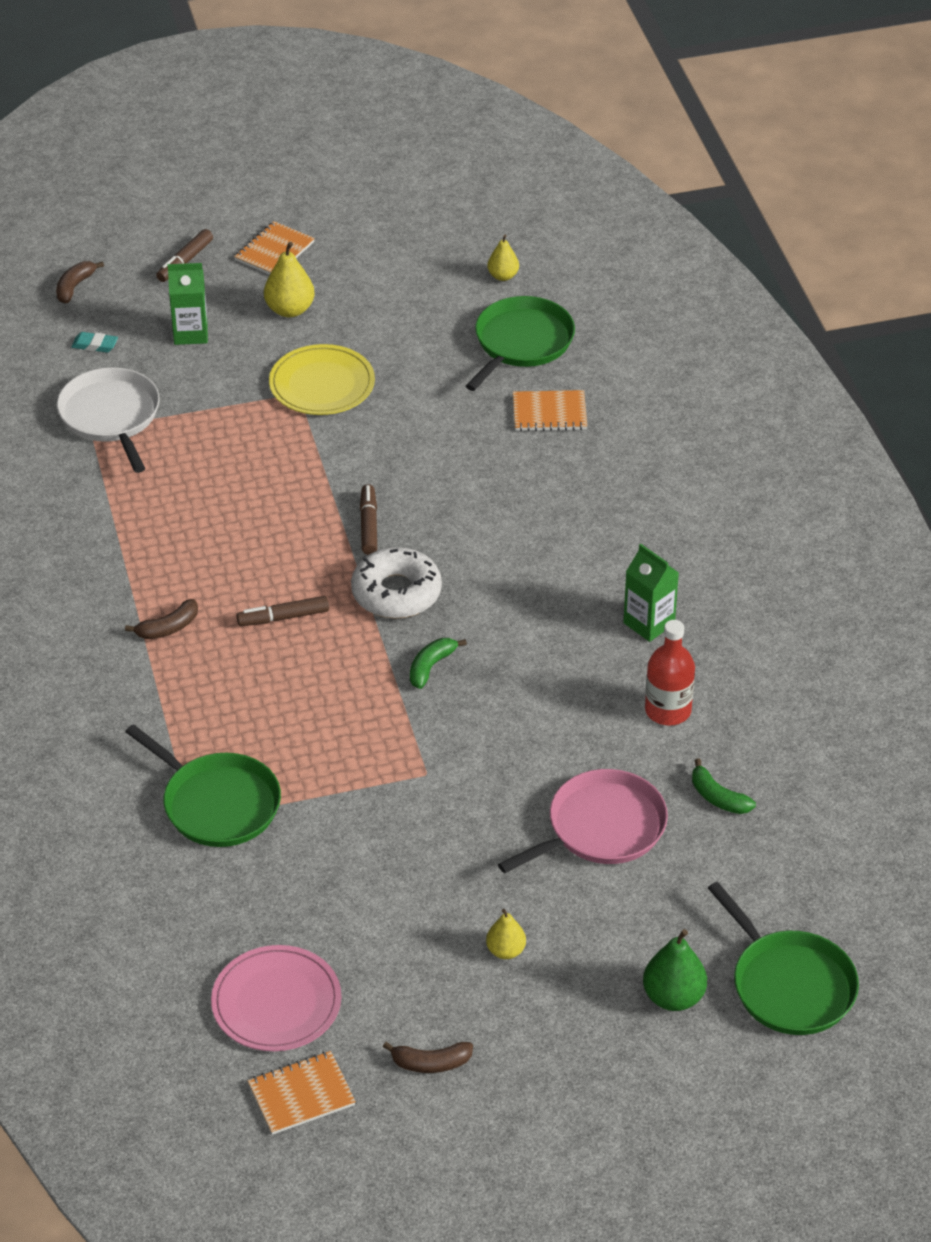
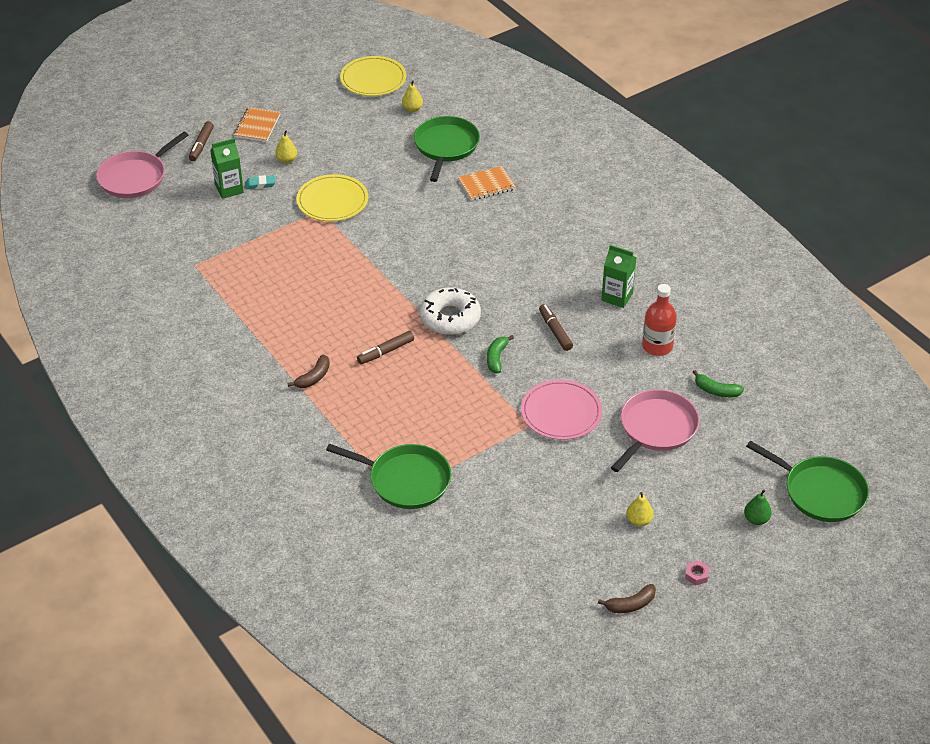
camera: 20 degrees left, 0 degrees up
brown banana [56,261,104,303] -> pink pan [96,132,188,198]
white pan [57,367,160,473] -> none
turquoise eraser [71,332,118,352] -> turquoise eraser moved to [245,175,276,189]
pink plate [211,945,341,1051] -> pink plate moved to [521,379,602,440]
orange notebook [248,1051,356,1135] -> none
yellow pear [264,242,315,317] -> yellow pear [275,130,297,163], size x0.64
brown marker [360,484,377,555] -> brown marker moved to [539,304,573,351]
green pear [643,929,707,1011] -> green pear [744,489,772,525], size x0.64
none -> yellow plate [340,56,406,96]
none -> pink nut [685,561,709,586]

